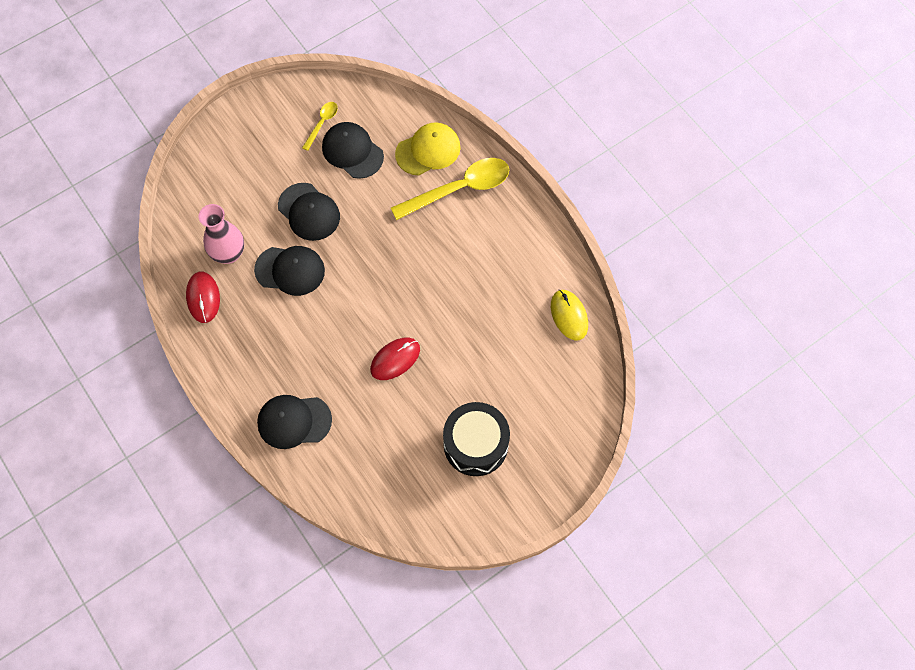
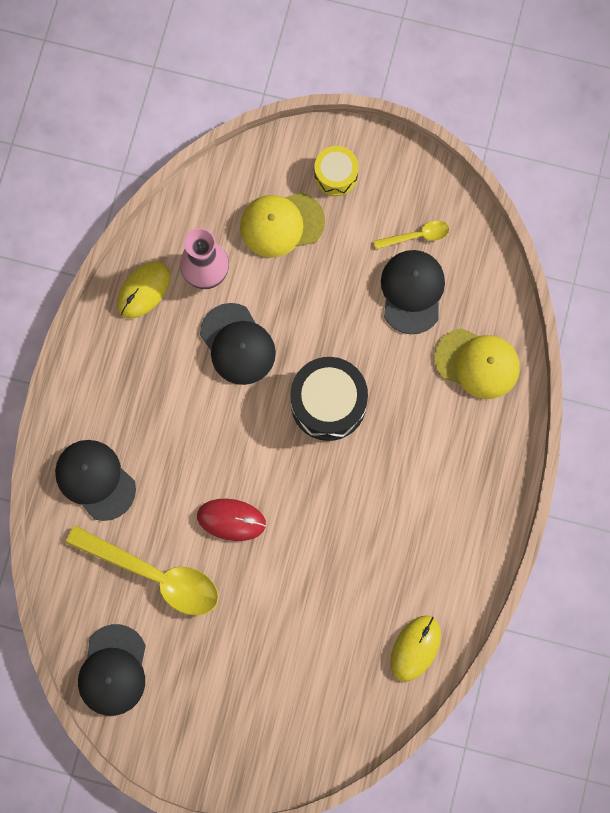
camera: 50 degrees right, 10 degrees up
red mouse [186,271,220,323] -> yellow mouse [117,261,170,319]
black cap [278,183,340,241] -> black cap moved to [78,624,146,716]
yellow spoon [391,158,509,220] -> yellow spoon moved to [66,525,219,616]
black drum [443,402,510,476] -> black drum moved to [290,357,368,441]
none -> yellow cap [240,193,325,258]
none -> yellow drum [314,146,359,196]

